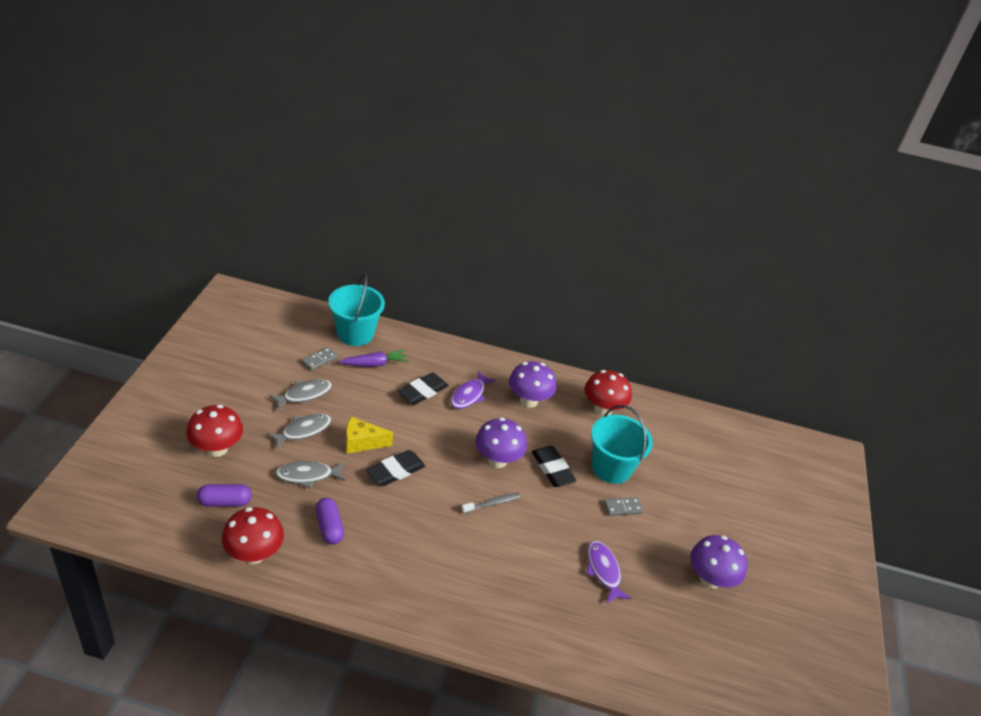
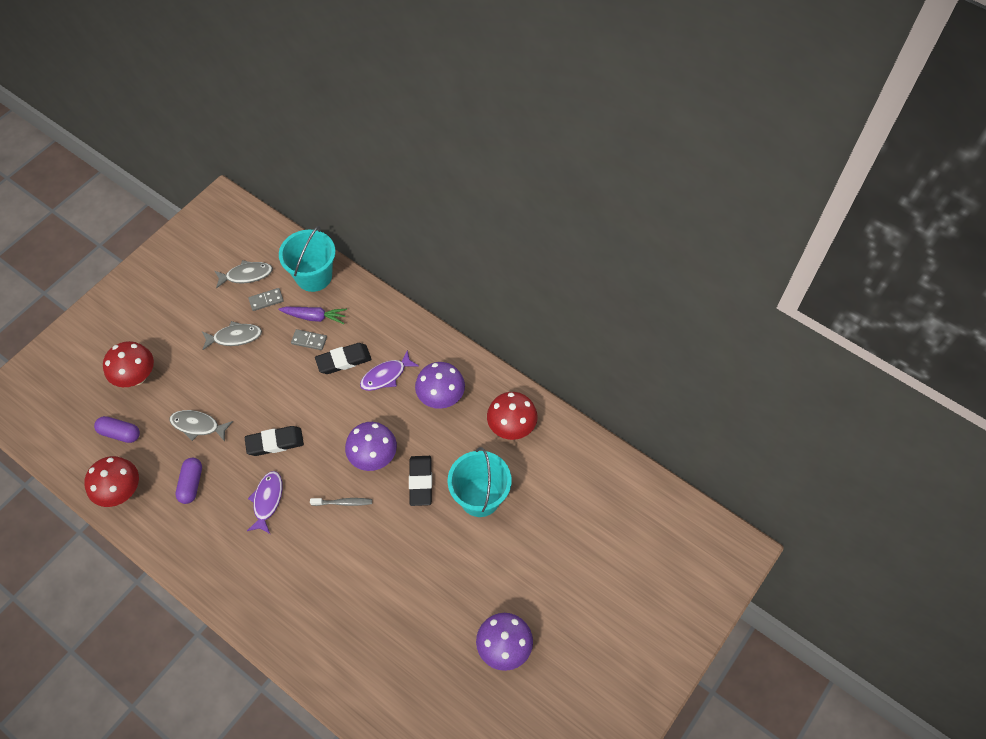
camera: 30 degrees right, 20 degrees up
grey fish [266,414,332,450] -> grey fish moved to [215,260,273,289]
yellow cheese [346,417,393,454] -> none
purple fish [586,541,631,603] -> purple fish moved to [247,471,283,534]
grey domino [604,497,643,516] -> grey domino moved to [291,329,327,350]

